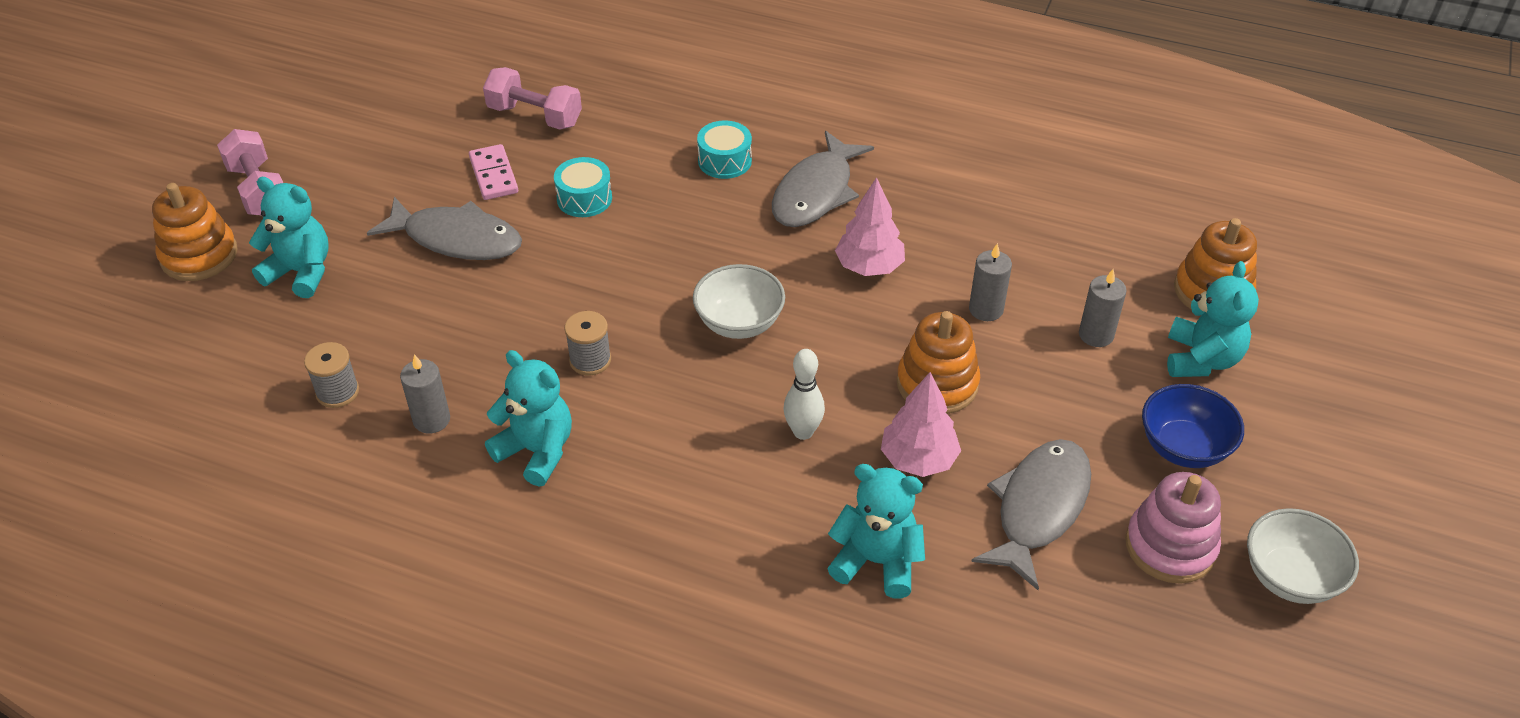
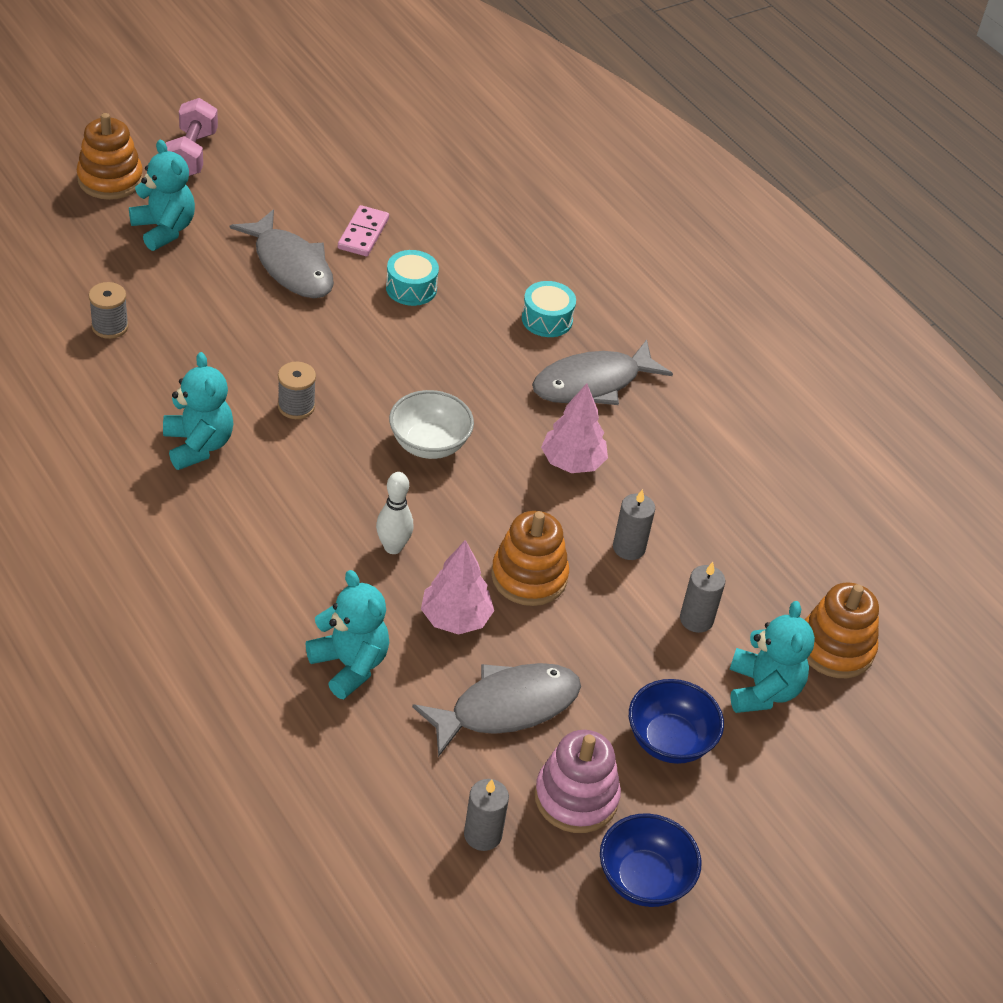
camera: 30 degrees right, 0 degrees up
grey candle [400,354,450,434] -> grey candle moved to [464,779,509,851]
pink dumbbell [483,67,582,129] -> none
turquoise teddy bear [1167,261,1259,377] -> turquoise teddy bear turned 45 degrees counterclockwise [729,601,815,713]
white bowl [1247,508,1359,604] -> blue bowl [600,814,702,907]

